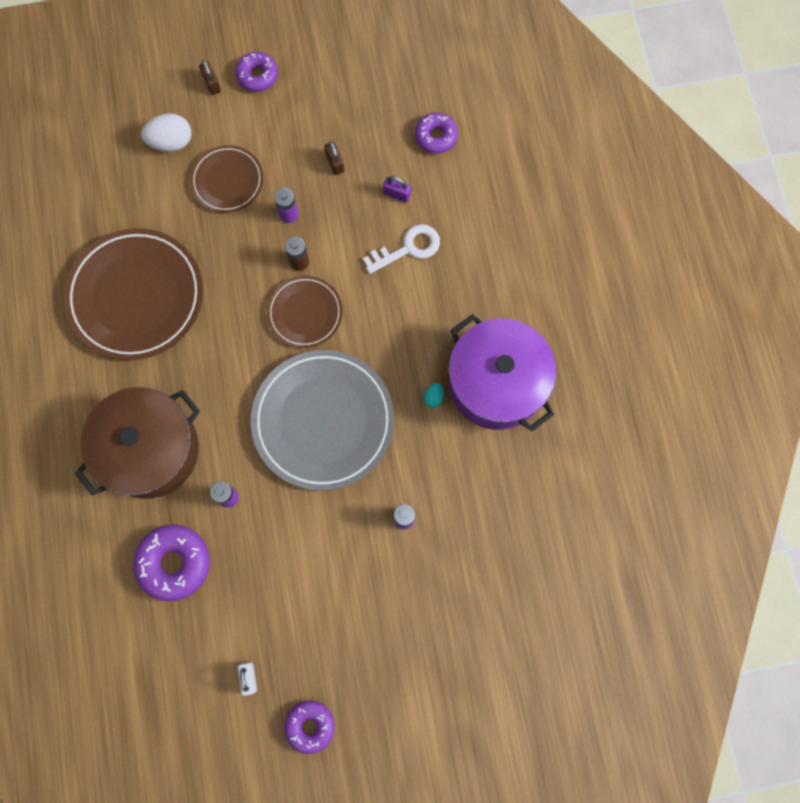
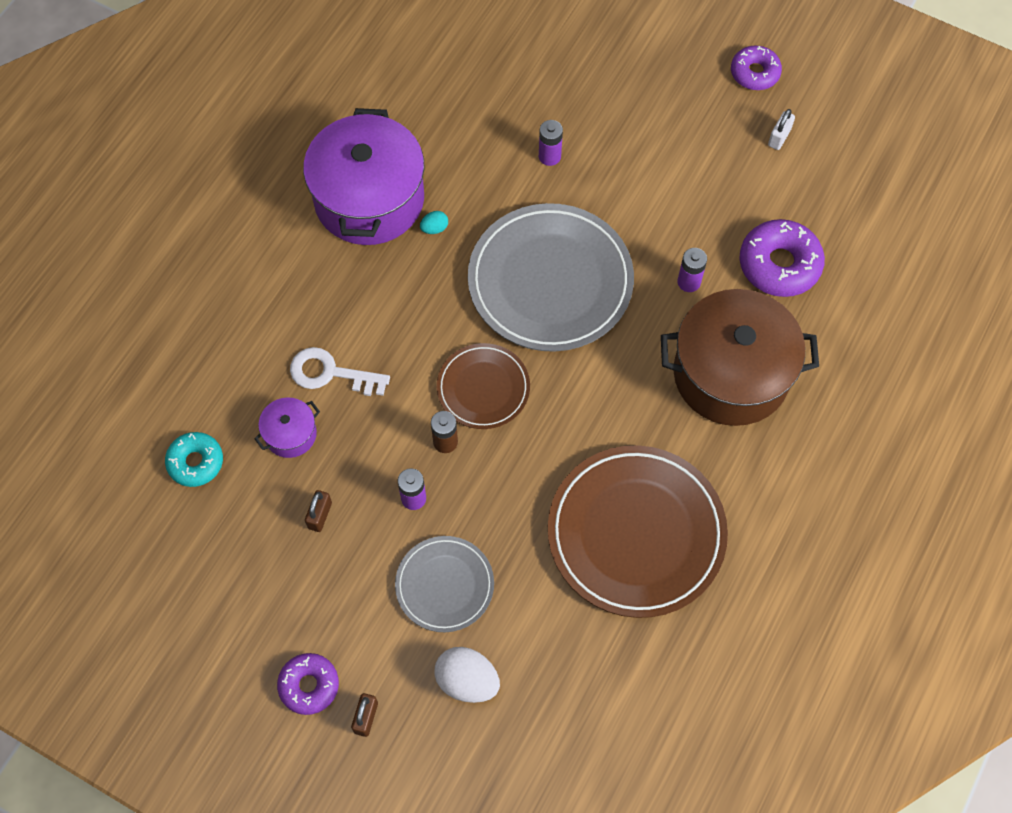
camera: 140 degrees left, 10 degrees down
brown plate [190,145,263,213] -> grey plate [395,536,494,632]
purple padlock [383,176,411,203] -> purple pot [254,398,320,458]
purple donut [415,113,458,154] -> turquoise donut [165,432,223,487]

